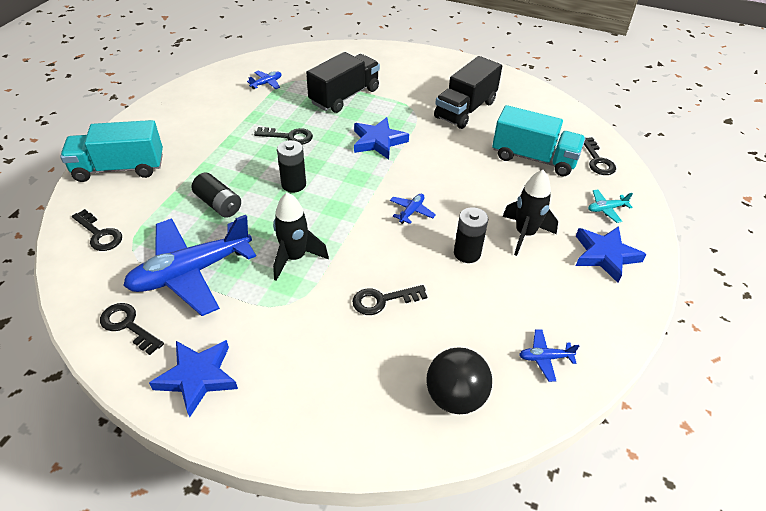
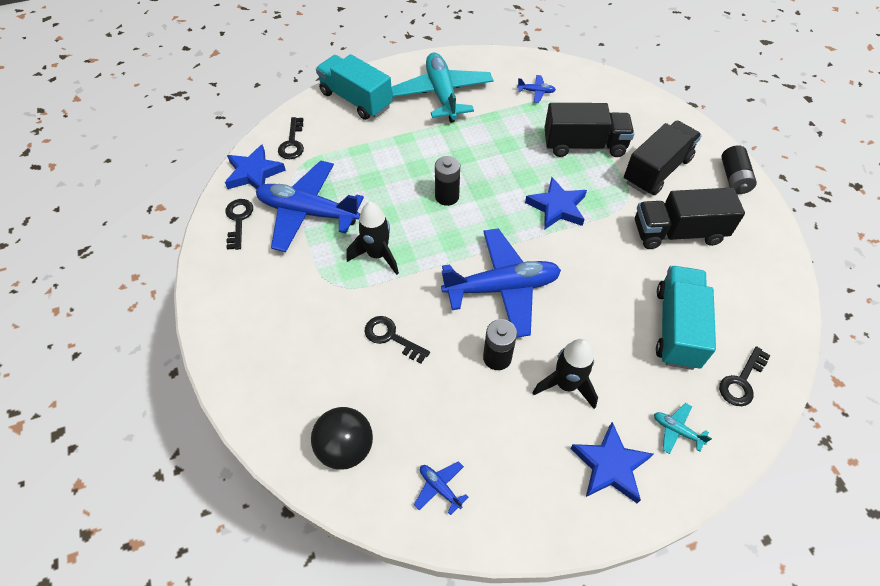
camera: 50 degrees right, 10 degrees up
blue star [149,340,238,417] -> blue star moved to [225,144,286,189]
black battery [192,173,241,218] -> black battery moved to [721,146,757,194]
black key [254,127,313,145] -> none
blue plane [390,194,436,224] -> blue plane [441,228,561,338], size x2.50
turquoise truck [492,105,586,176] -> turquoise truck turned 150 degrees counterclockwise [656,266,716,370]
none -> turquoise plane [391,52,493,123]
none -> black truck [624,121,702,195]

